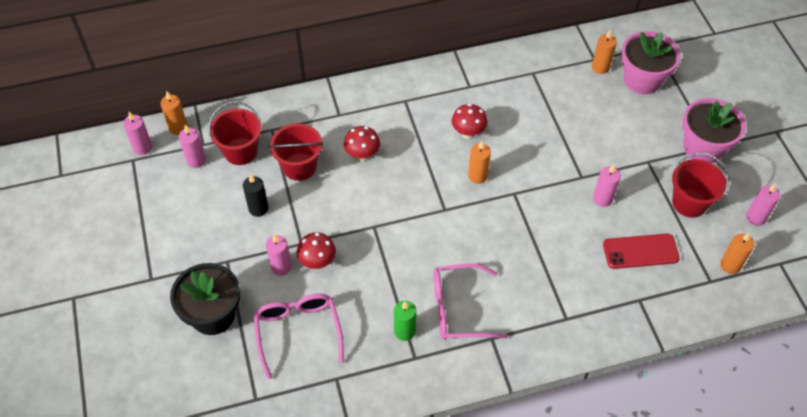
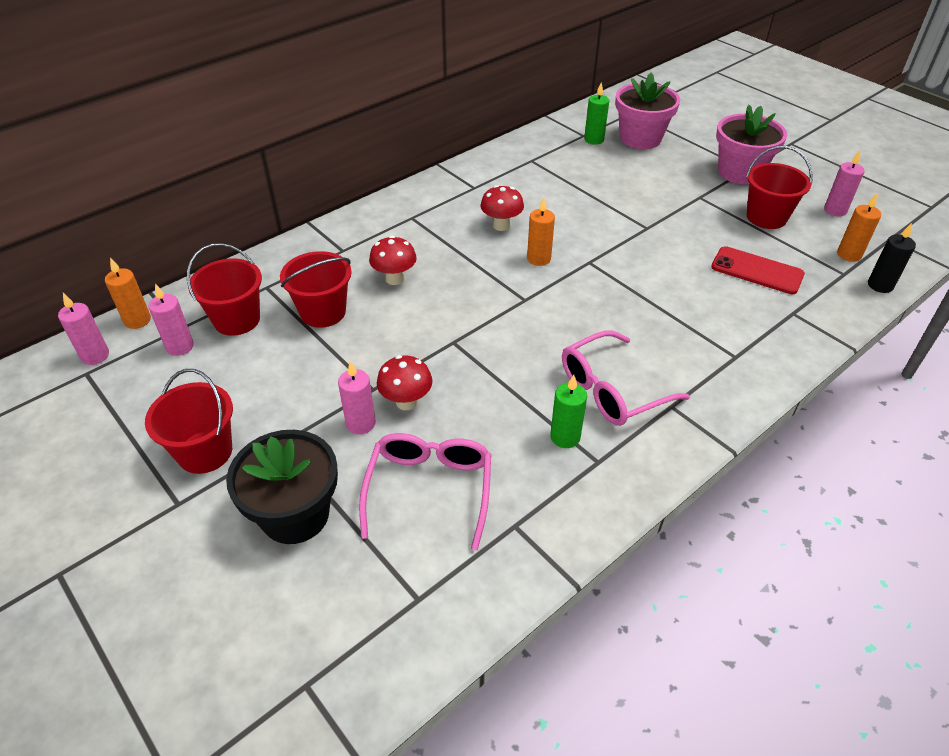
camera: 25 degrees left, 10 degrees down
black candle [243,174,268,217] -> black candle moved to [868,223,916,293]
pink glasses [254,294,344,379] -> pink glasses turned 45 degrees clockwise [359,433,491,550]
orange candle [592,29,617,74] -> green candle [584,82,609,145]
pink candle [593,164,621,207] -> none
red phone [603,234,680,269] -> red phone turned 60 degrees clockwise [711,246,805,294]
none -> red bucket [145,369,233,474]

